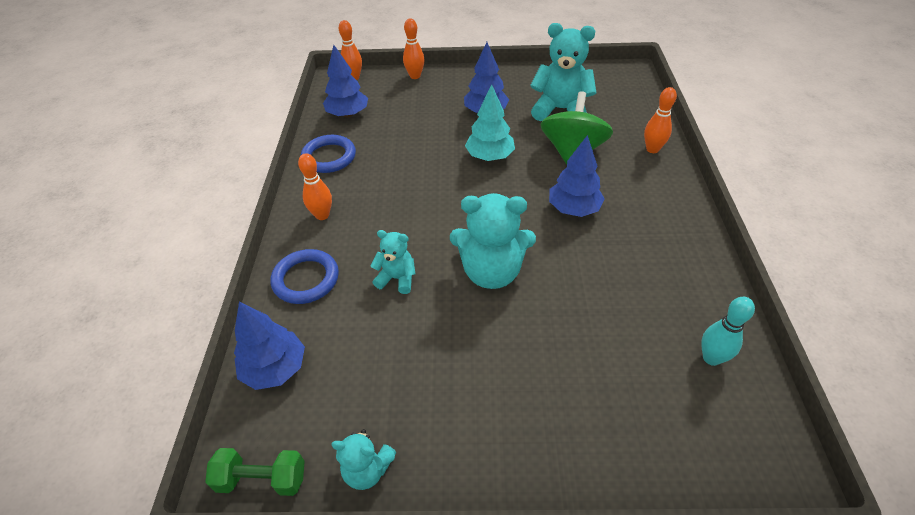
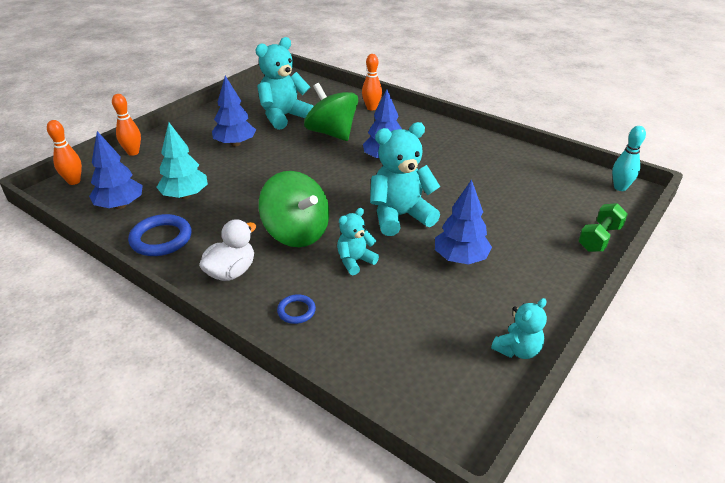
camera: 55 degrees left, 10 degrees down
green dumbbell [205,448,305,496] -> green dumbbell moved to [578,203,628,252]
blue tree [234,302,305,390] -> blue tree moved to [435,179,492,265]
blue ring [271,249,339,304] -> blue ring [277,294,316,324], size x0.55
orange bowling pin [298,153,332,220] -> white duck [199,219,256,281]
turquoise teddy bear [450,193,536,289] -> turquoise teddy bear turned 150 degrees counterclockwise [370,122,440,236]
turquoise tree [465,84,515,161] -> turquoise tree moved to [156,122,208,199]
turquoise bowling pin [701,297,755,366] -> turquoise bowling pin moved to [612,126,646,191]
none -> green spinning top [259,171,329,247]

